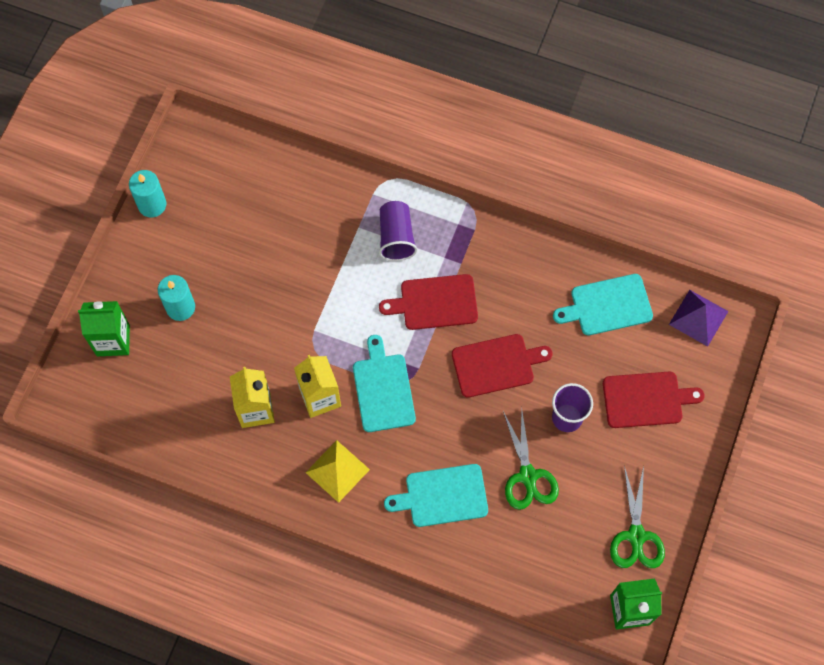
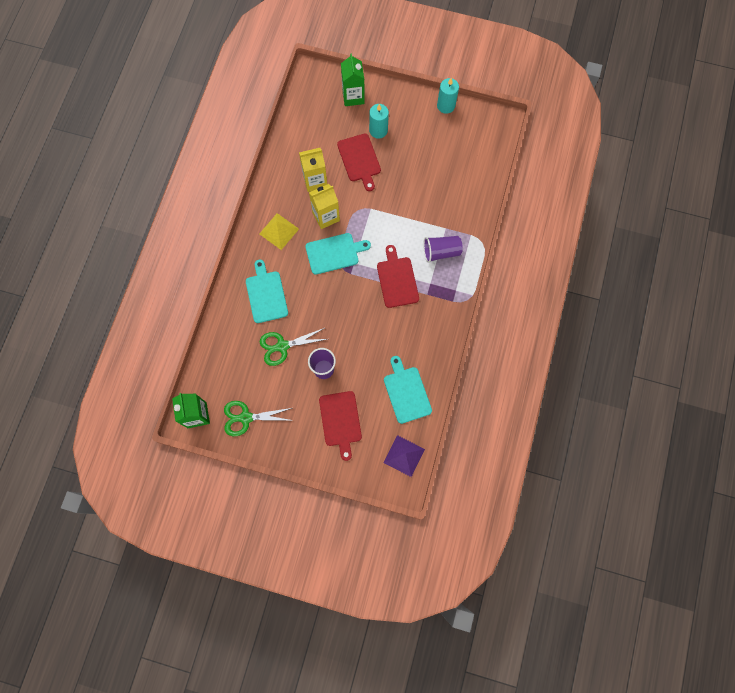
camera: 85 degrees right, 5 degrees up
red cutting board [452,334,553,398] -> red cutting board moved to [337,134,381,191]

